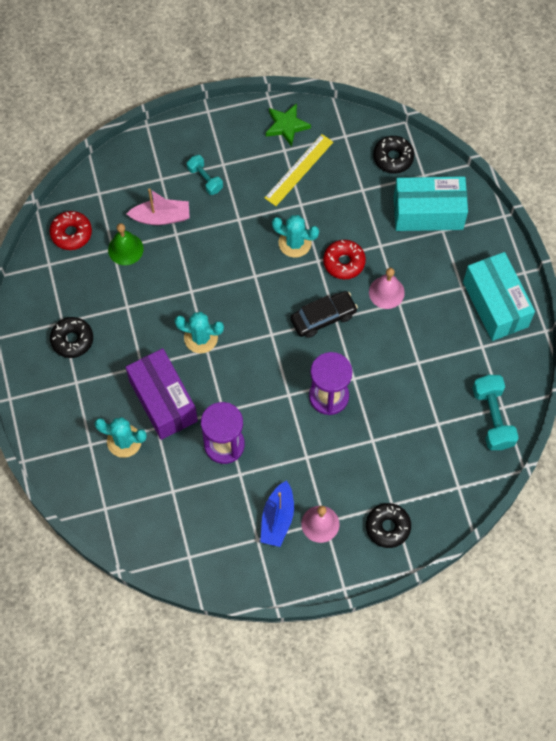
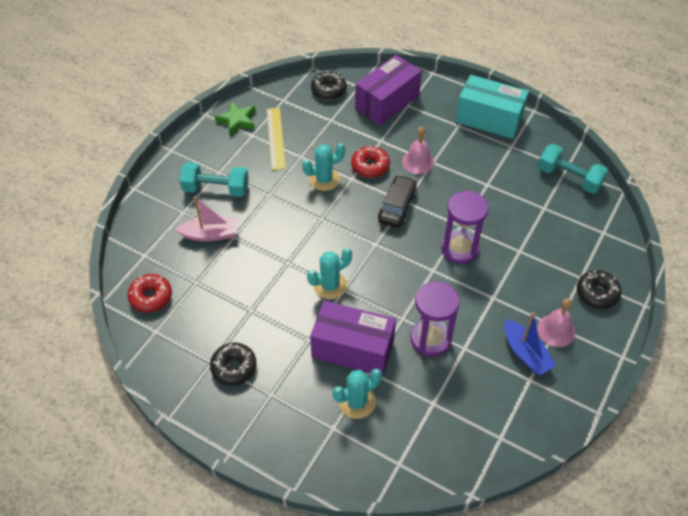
camera: 45 degrees left, 15 degrees down
green bell [108,223,144,265] -> none
pink boat [127,188,190,225] -> pink boat turned 45 degrees clockwise [175,196,238,242]
turquoise dumbbell [187,155,223,195] -> turquoise dumbbell [179,162,249,197], size x1.62
turquoise box [394,176,468,231] -> purple box [355,55,422,126]

